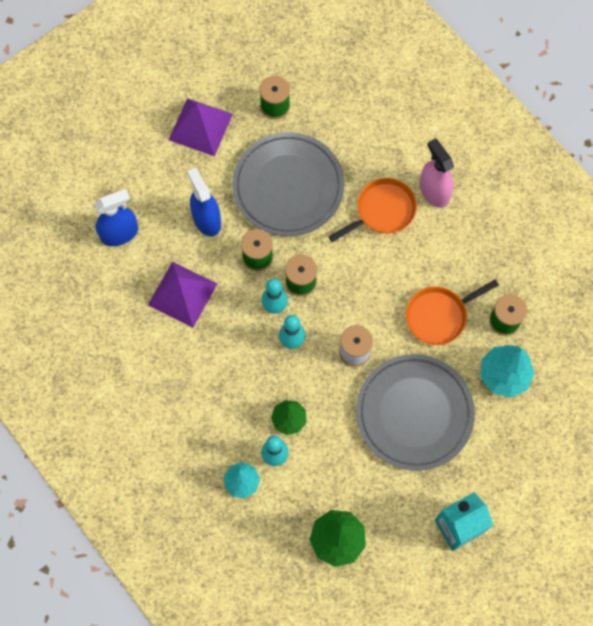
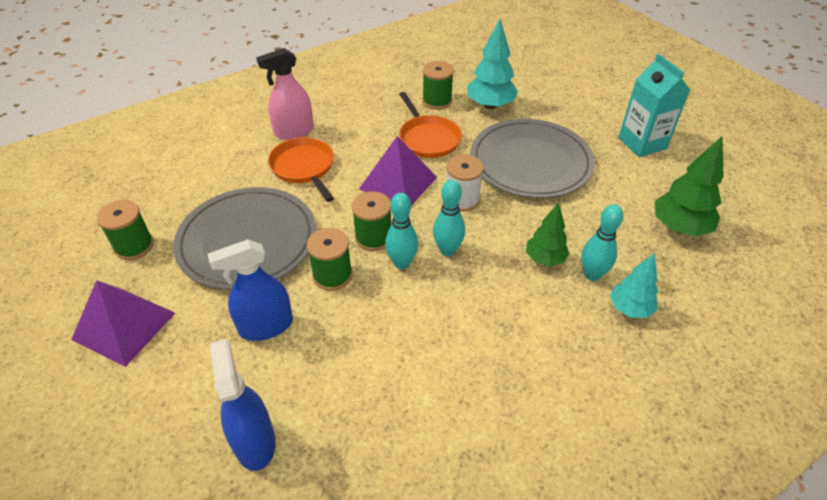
camera: 85 degrees left, 25 degrees down
purple pyramid [148,262,217,327] -> purple pyramid moved to [359,136,437,206]

